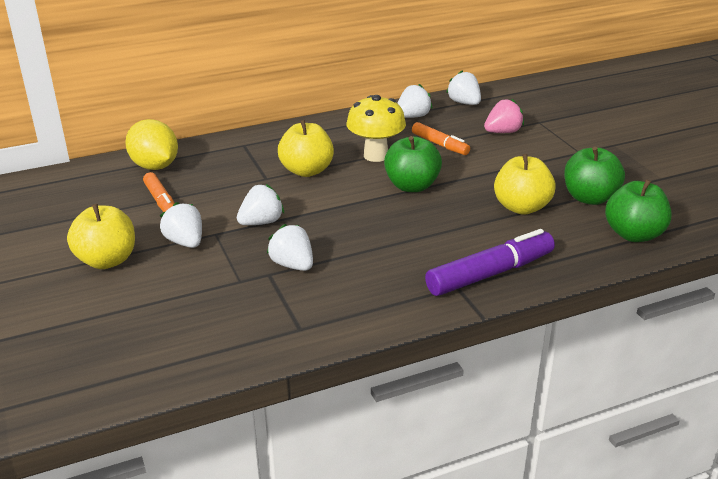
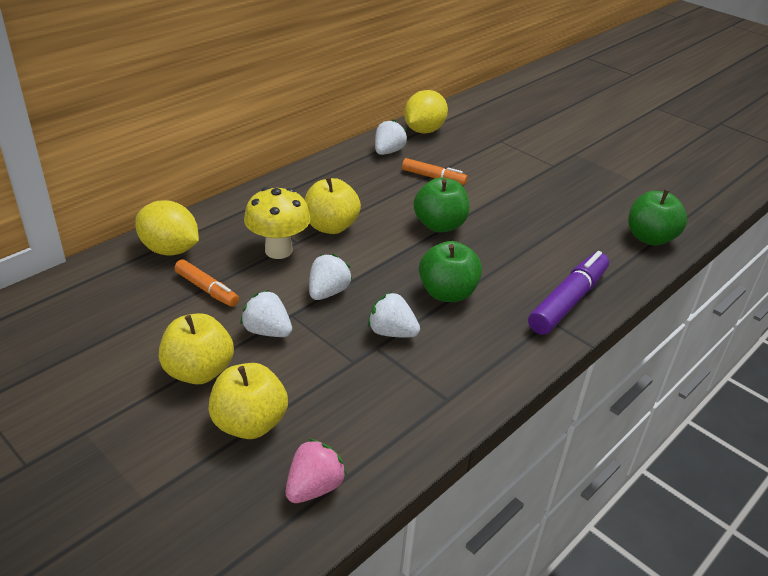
camera: 25 degrees left, 5 degrees up
yellow mushroom [347,95,406,162] -> yellow mushroom moved to [244,187,311,259]
white strawberry [446,71,481,105] -> yellow lemon [404,90,448,134]
pink strawberry [484,99,524,133] -> pink strawberry moved to [286,438,347,503]
yellow apple [494,154,556,215] -> yellow apple moved to [208,363,288,439]
green apple [564,147,625,205] -> green apple moved to [419,241,482,302]

